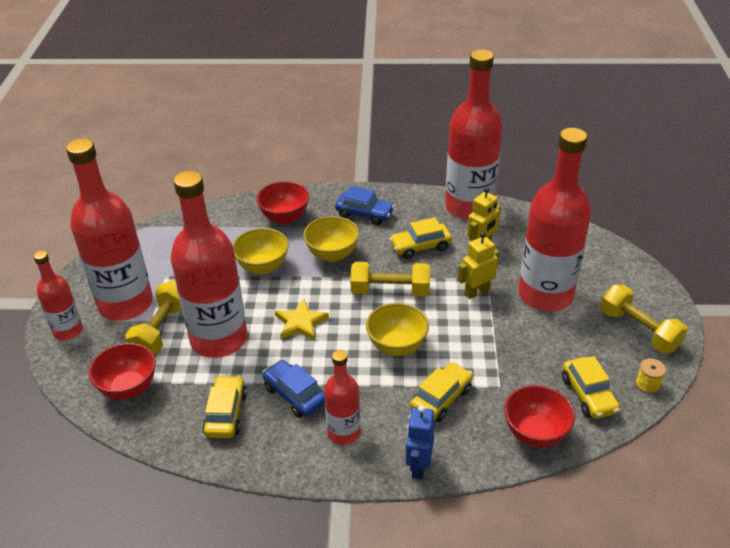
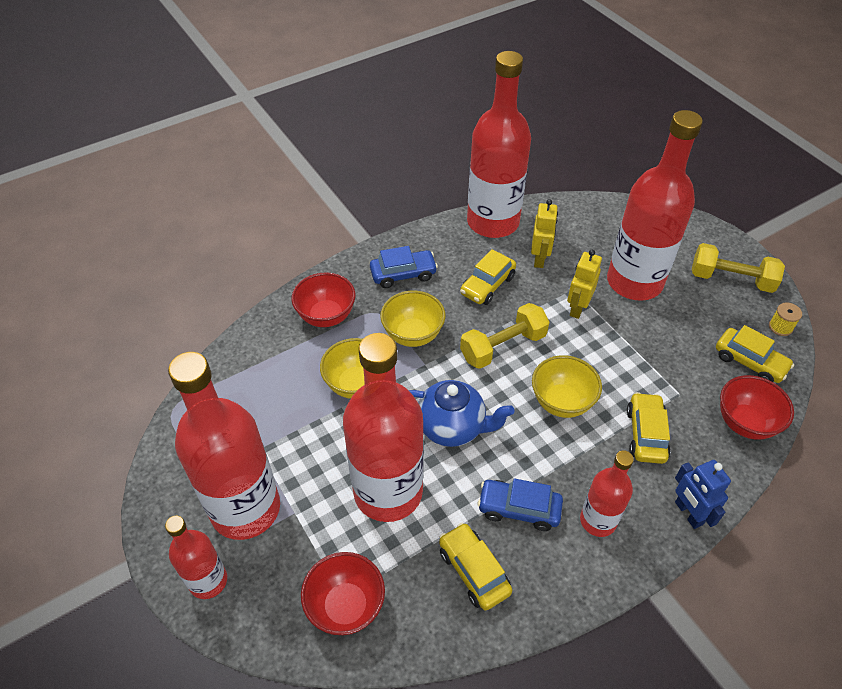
camera: 35 degrees left, 10 degrees up
yellow dumbbell [125,280,182,355] -> none
yellow star [275,299,329,341] -> blue teapot [408,380,515,447]

